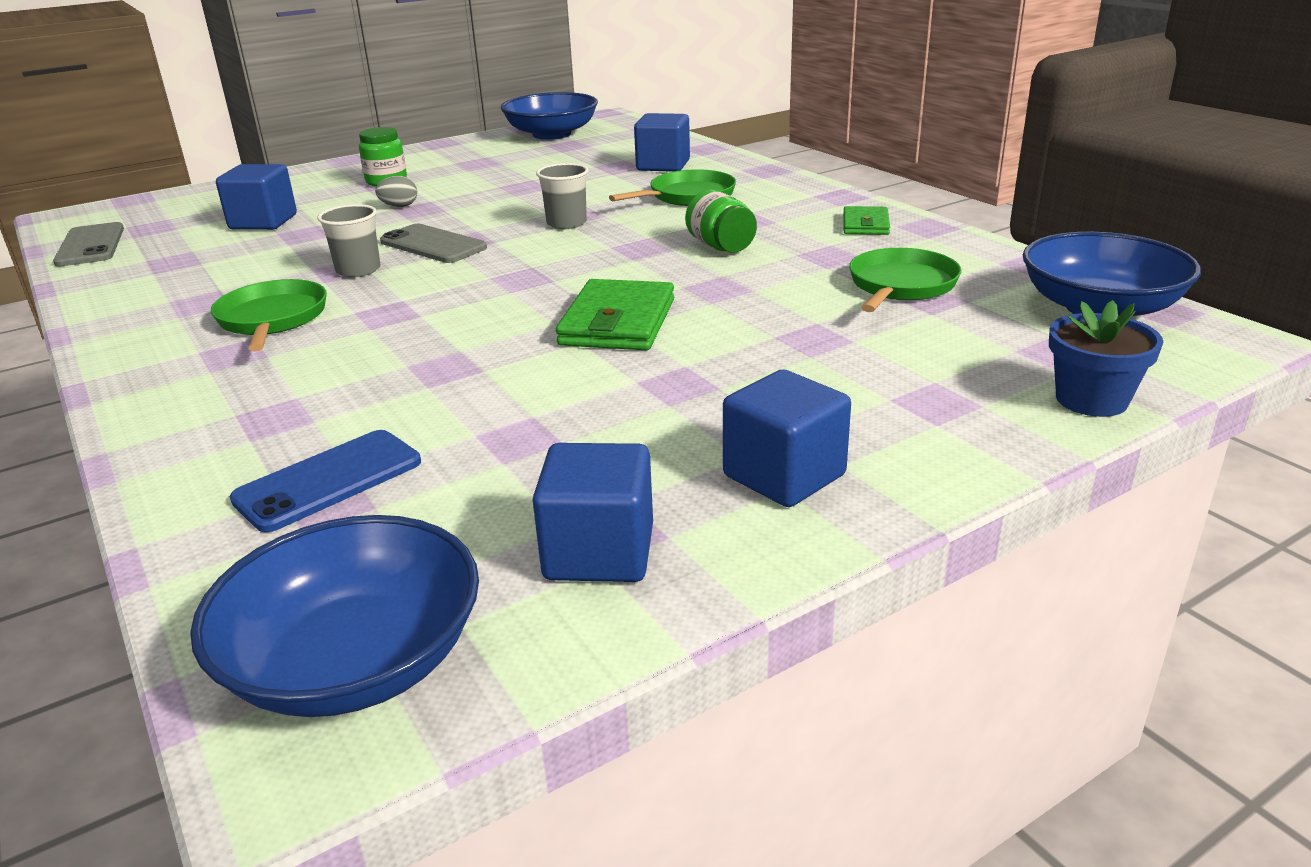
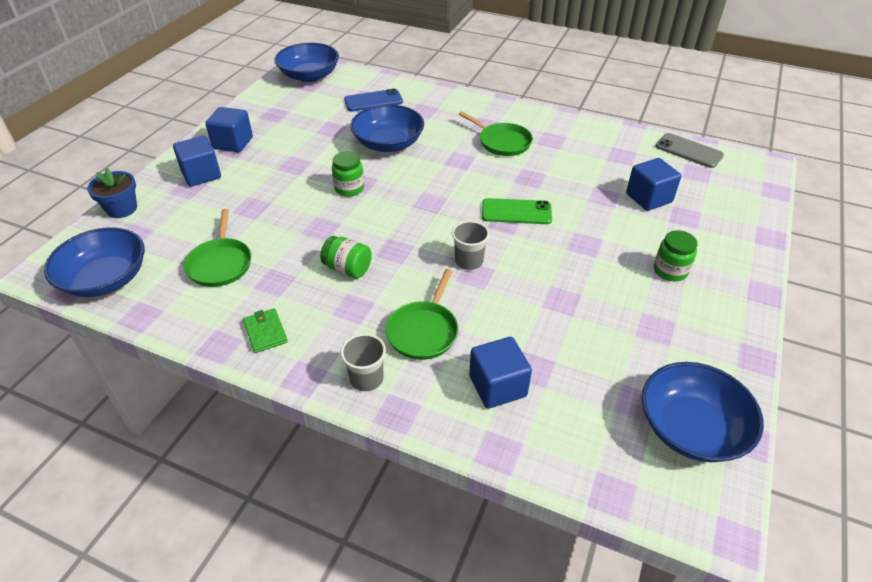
camera: 145 degrees right, 15 degrees up
blue phone [230,430,421,532] -> blue phone turned 60 degrees clockwise [344,89,403,112]
grey cup [317,204,380,277] -> grey cup moved to [341,333,386,391]
grey egg [375,176,417,207] -> none
grey phone [380,224,487,263] -> green phone [482,198,552,224]
blue cube [532,443,653,582] -> blue cube moved to [173,136,221,187]
green wallet [556,279,674,350] -> green jar [332,151,364,197]
none -> blue bowl [350,104,424,152]

